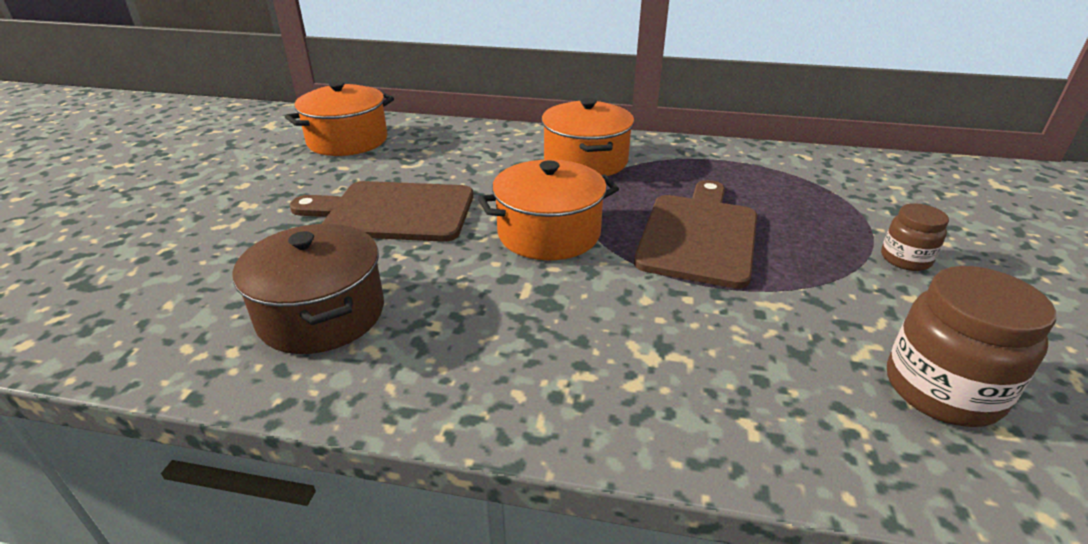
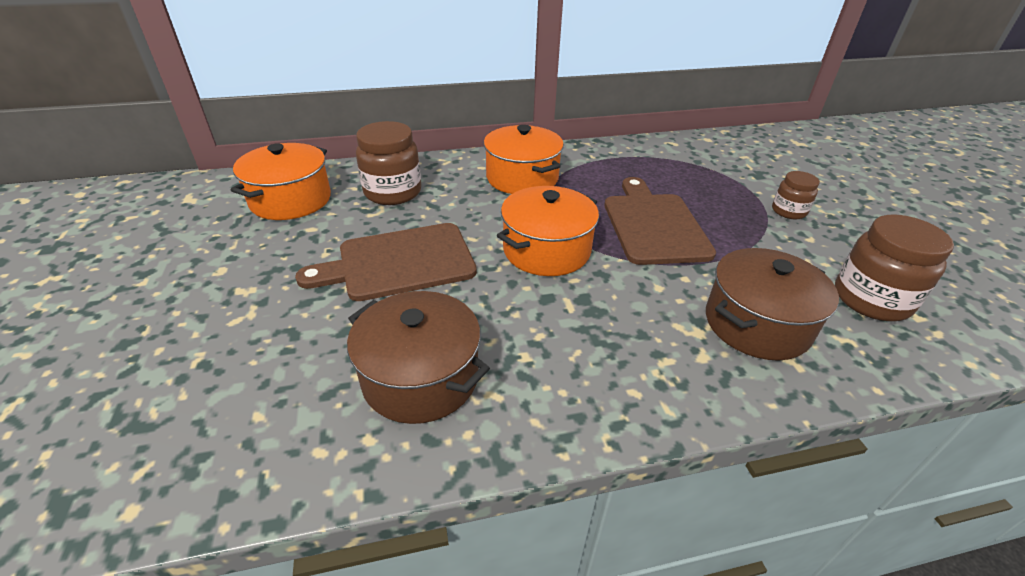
camera: 25 degrees left, 5 degrees up
none -> brown jar [356,121,421,205]
none -> brown pot [706,248,839,361]

